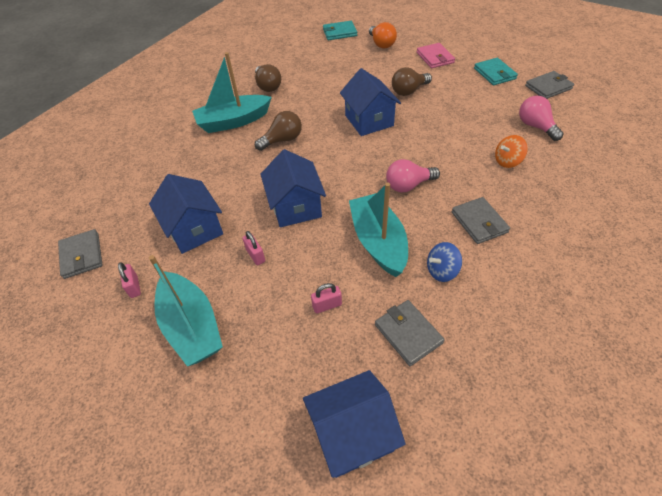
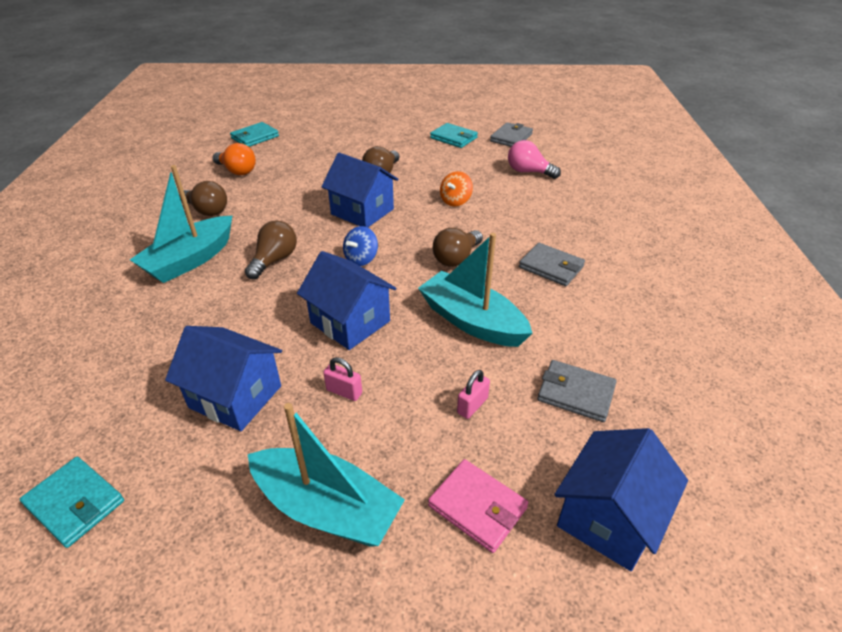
camera: 35 degrees left, 10 degrees down
grey wallet [58,229,103,279] -> turquoise wallet [20,457,124,548]
pink padlock [118,262,141,298] -> none
orange light bulb [369,22,397,49] -> orange light bulb moved to [213,143,256,175]
pink light bulb [386,159,440,192] -> brown light bulb [433,228,483,267]
pink wallet [417,43,455,68] -> pink wallet moved to [428,459,528,553]
blue spinning top [427,242,462,282] -> blue spinning top moved to [343,226,378,266]
orange spinning top [495,135,528,168] -> orange spinning top moved to [440,171,473,206]

